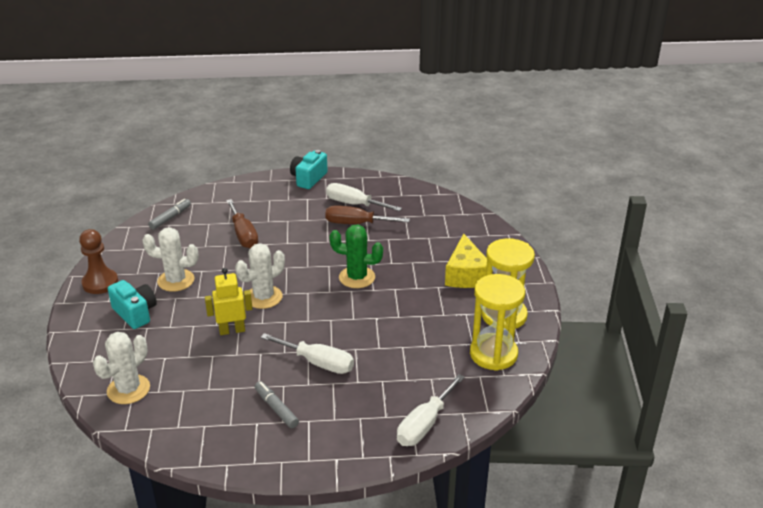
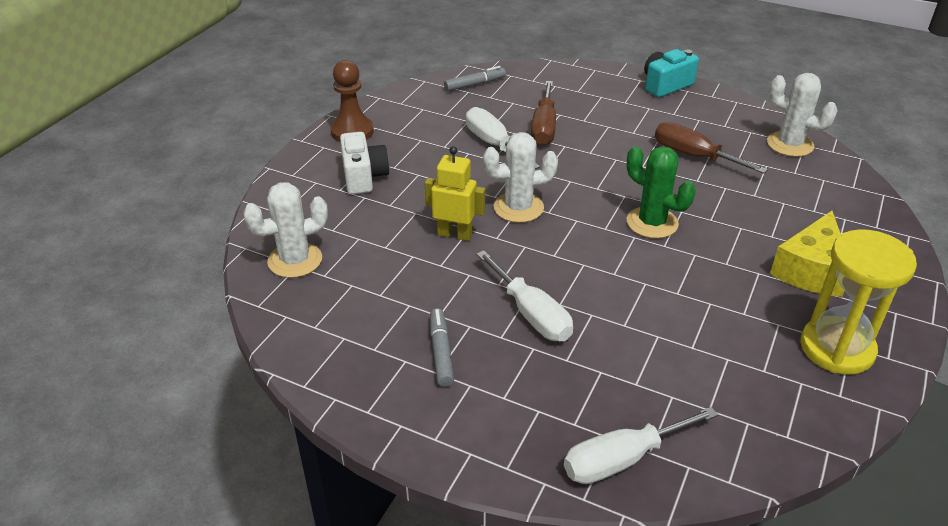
camera: 30 degrees right, 5 degrees up
turquoise camera [108,280,157,329] -> white camera [340,132,389,194]
white cactus [142,227,198,292] -> white cactus moved to [767,73,838,157]
white screwdriver [326,183,402,211] -> white screwdriver moved to [466,107,540,169]
yellow hourglass [470,274,525,371] -> none

